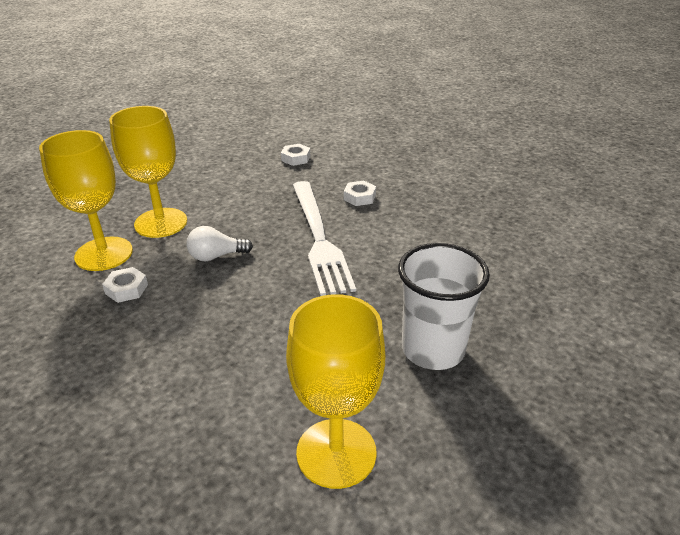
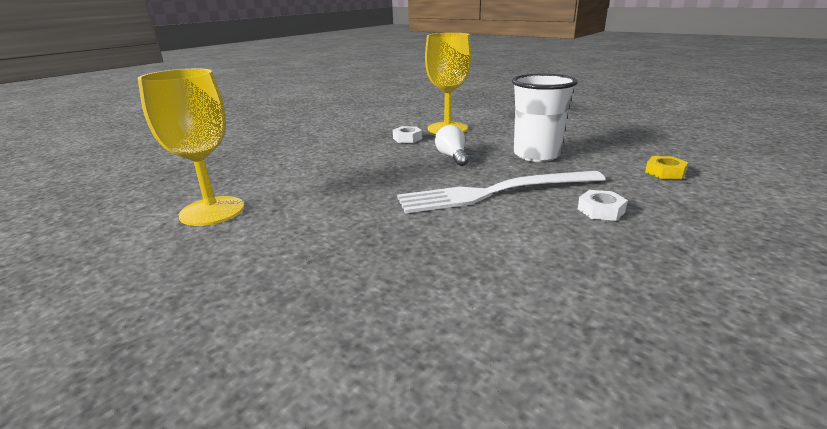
camera: 90 degrees right, 10 degrees down
yellow goblet [109,106,187,238] -> none
white nut [281,144,310,166] -> yellow nut [645,156,688,179]
white cup [398,243,490,370] -> white cup moved to [512,74,578,162]

